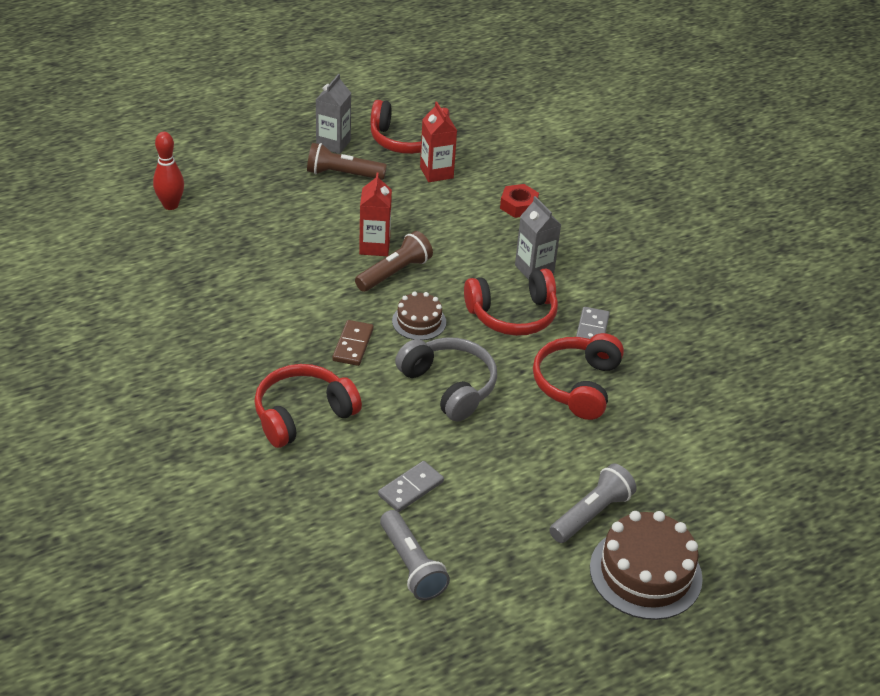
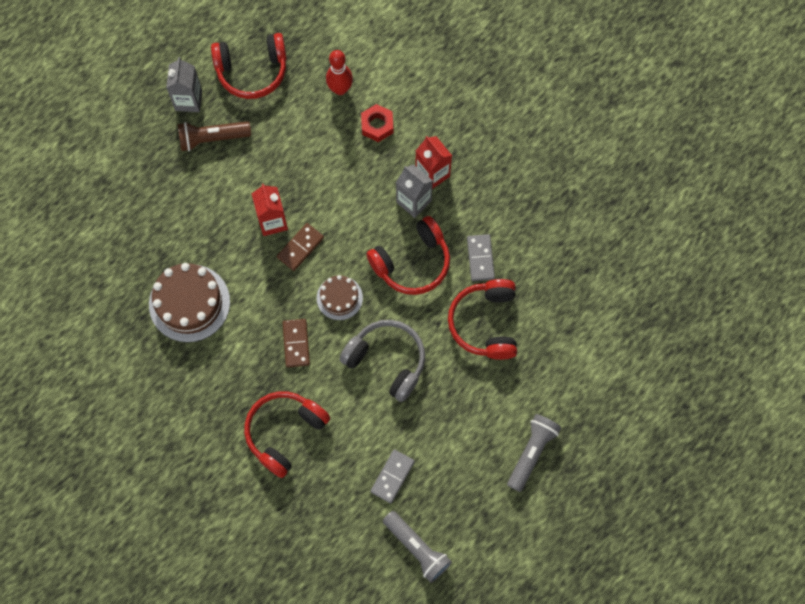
camera: 15 degrees left, 30 degrees up
red bowling pin [153,132,184,210] -> red bowling pin moved to [326,50,353,95]
brown flashlight [355,231,433,292] -> brown domino [277,223,324,271]
red carton [420,101,457,182] -> red carton moved to [415,136,452,189]
brown cake [590,511,703,620] -> brown cake moved to [149,263,230,343]

